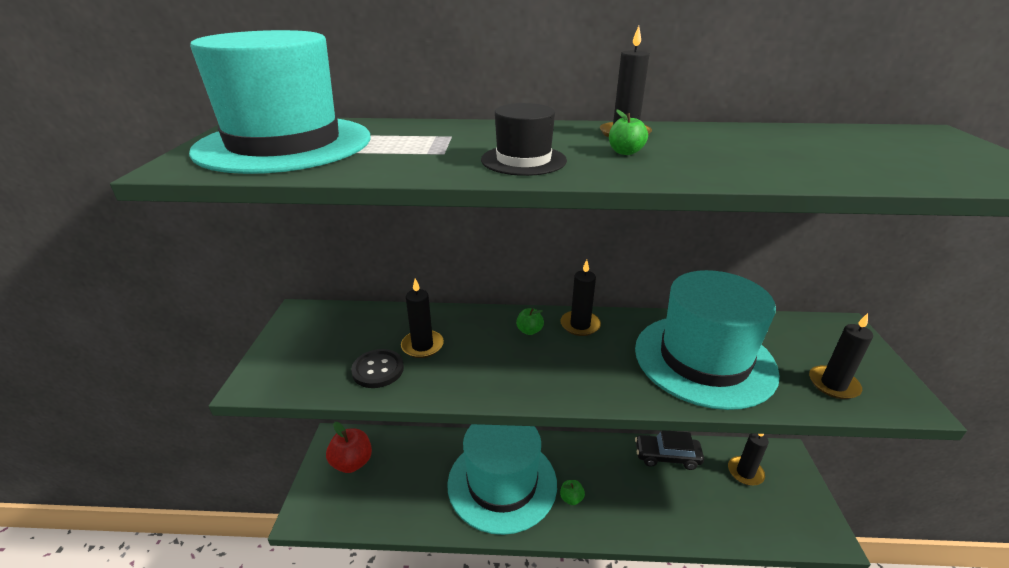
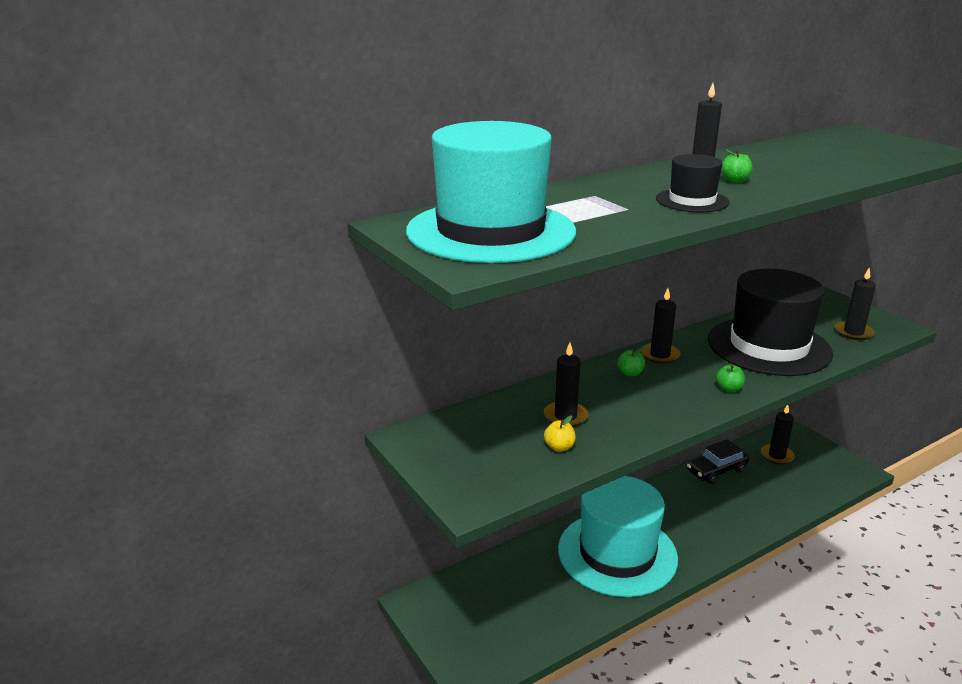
camera: 35 degrees left, 5 degrees down
red apple [326,422,372,473] -> none
black button [351,349,404,388] -> yellow apple [544,416,576,452]
green apple [560,480,585,505] -> green apple moved to [716,365,745,392]
turquoise hat [635,270,780,410] -> black hat [708,269,833,376]

